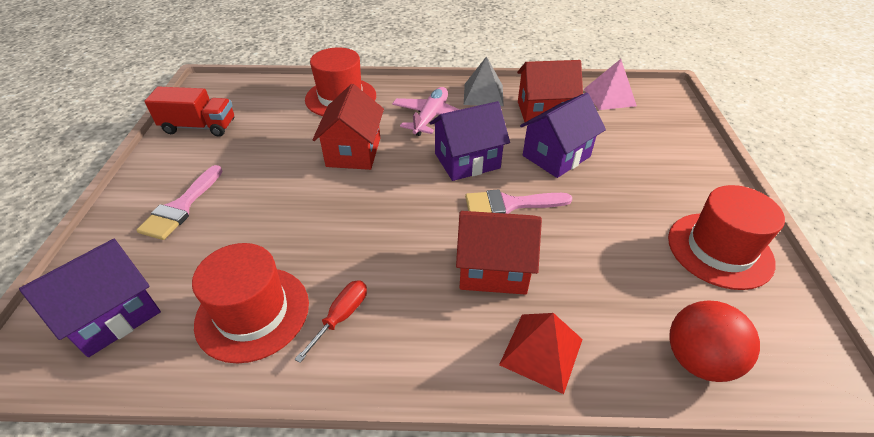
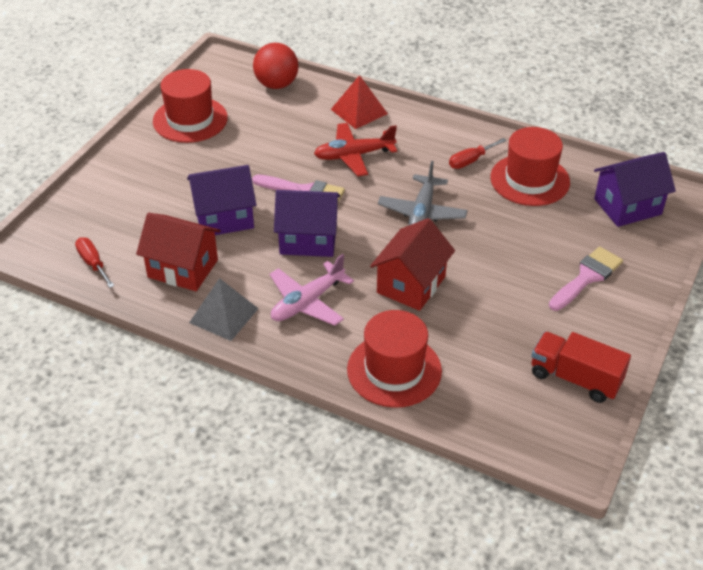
camera: 155 degrees left, 0 degrees up
red house [456,211,542,295] -> red plane [314,123,397,176]
pink pyramid [584,59,637,110] -> red screwdriver [75,237,114,288]
none -> grey plane [378,161,468,226]

